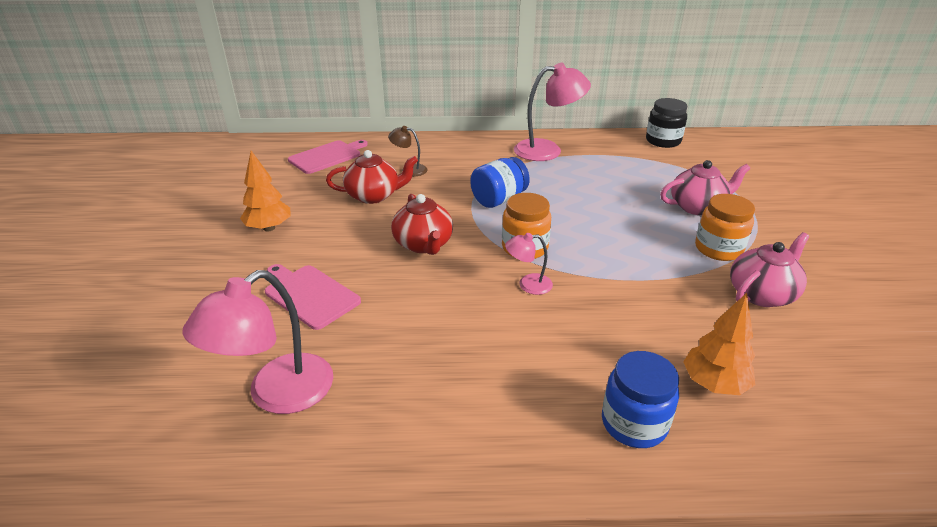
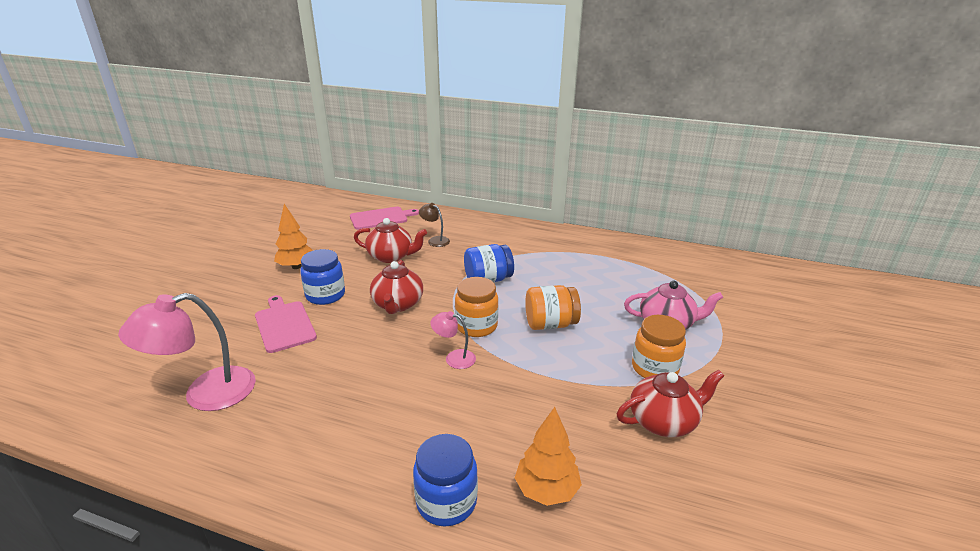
camera: 20 degrees right, 5 degrees down
pink lamp [514,63,591,161] -> none
black jar [646,98,687,148] -> none
pink teapot [730,232,810,307] -> red teapot [617,370,724,437]
none -> blue jar [300,249,345,305]
none -> orange jar [525,285,581,330]

